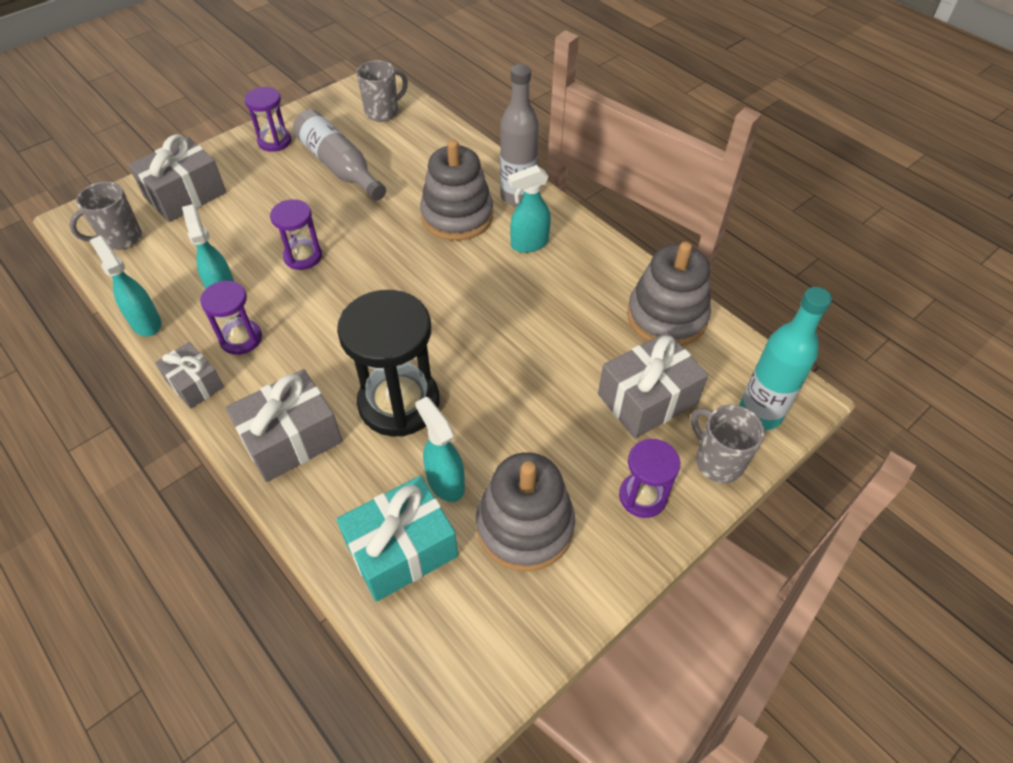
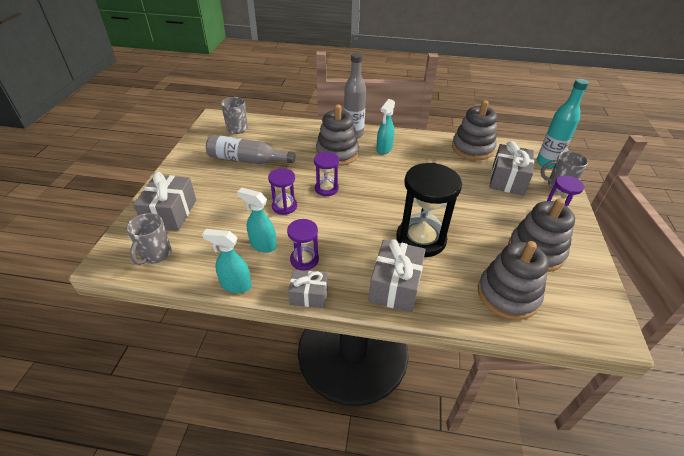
camera: 40 degrees left, 10 degrees down
purple hourglass [244,87,291,152] -> purple hourglass moved to [314,152,339,196]
turquoise gift [336,476,458,602] -> grey stacking toy [478,241,549,320]
turquoise spray bottle [415,396,465,502] -> none

